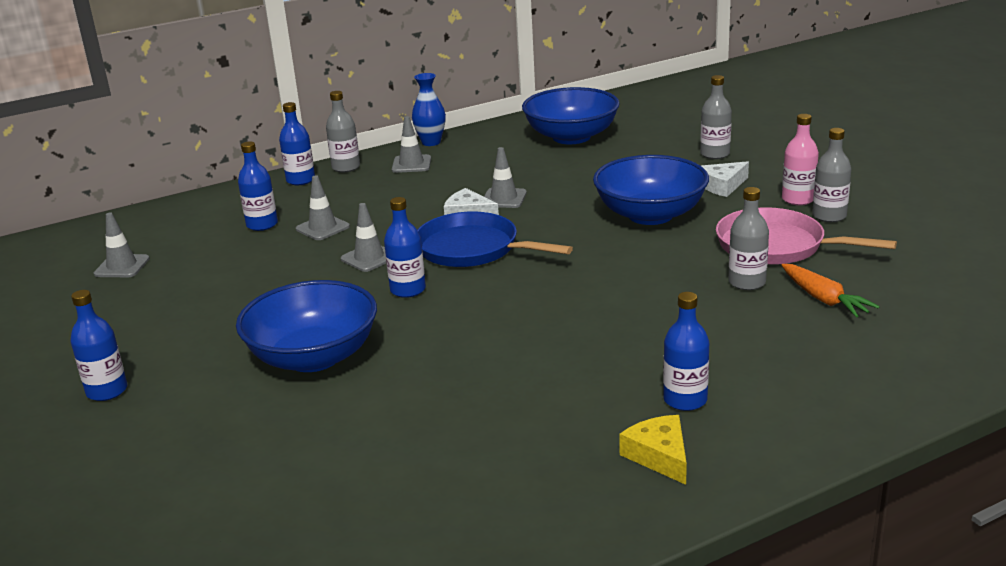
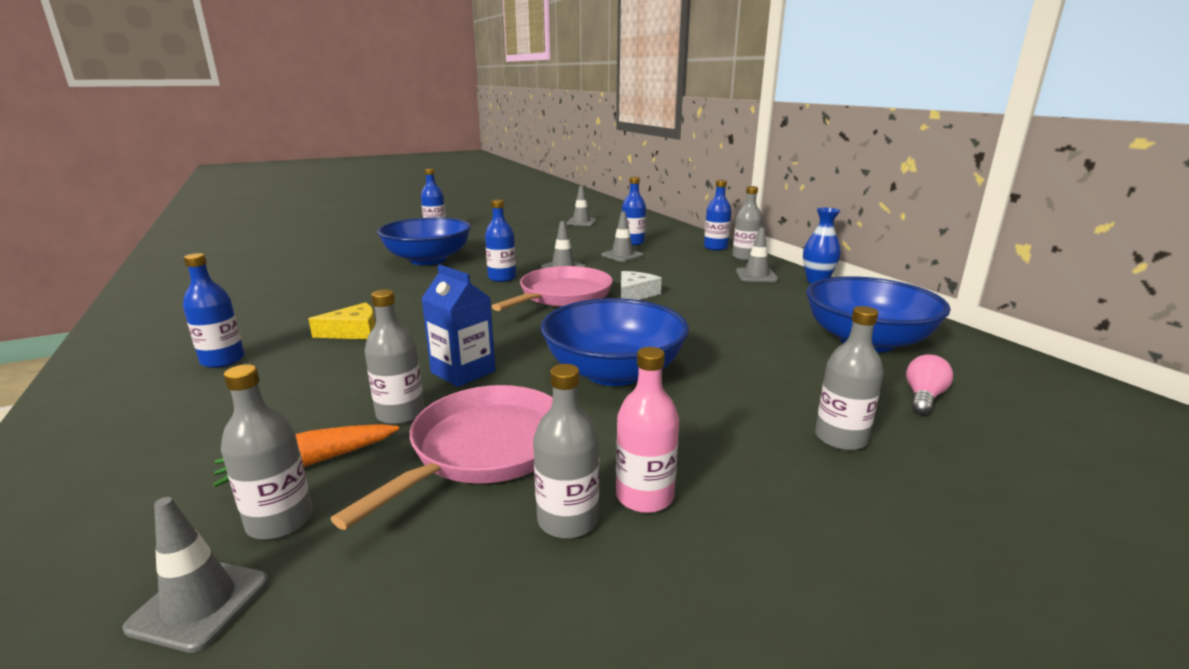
camera: 90 degrees right, 5 degrees down
blue pan [417,212,573,267] -> pink pan [491,266,613,311]
grey traffic cone [484,147,527,208] -> grey traffic cone moved to [123,497,269,653]
yellow cheese [619,415,687,485] -> yellow cheese moved to [309,302,375,339]
white cheese [701,161,749,197] -> none
none -> grey bottle [221,364,313,540]
none -> blue carton [421,265,496,387]
none -> pink light bulb [906,354,953,415]

